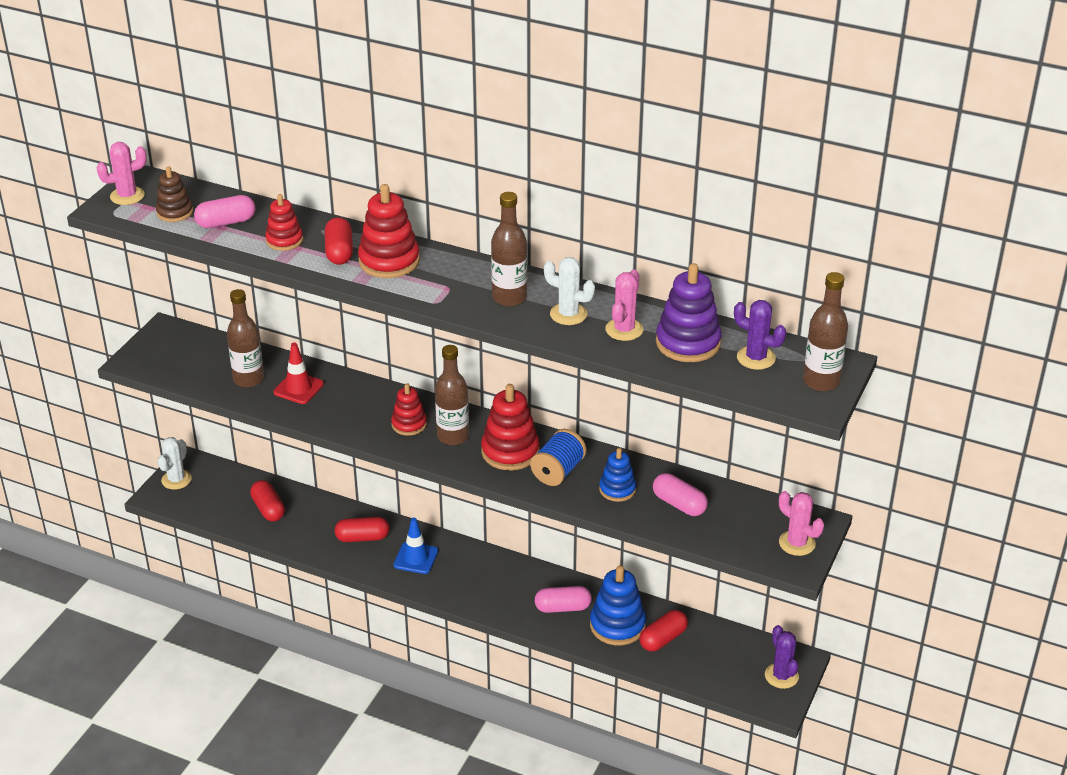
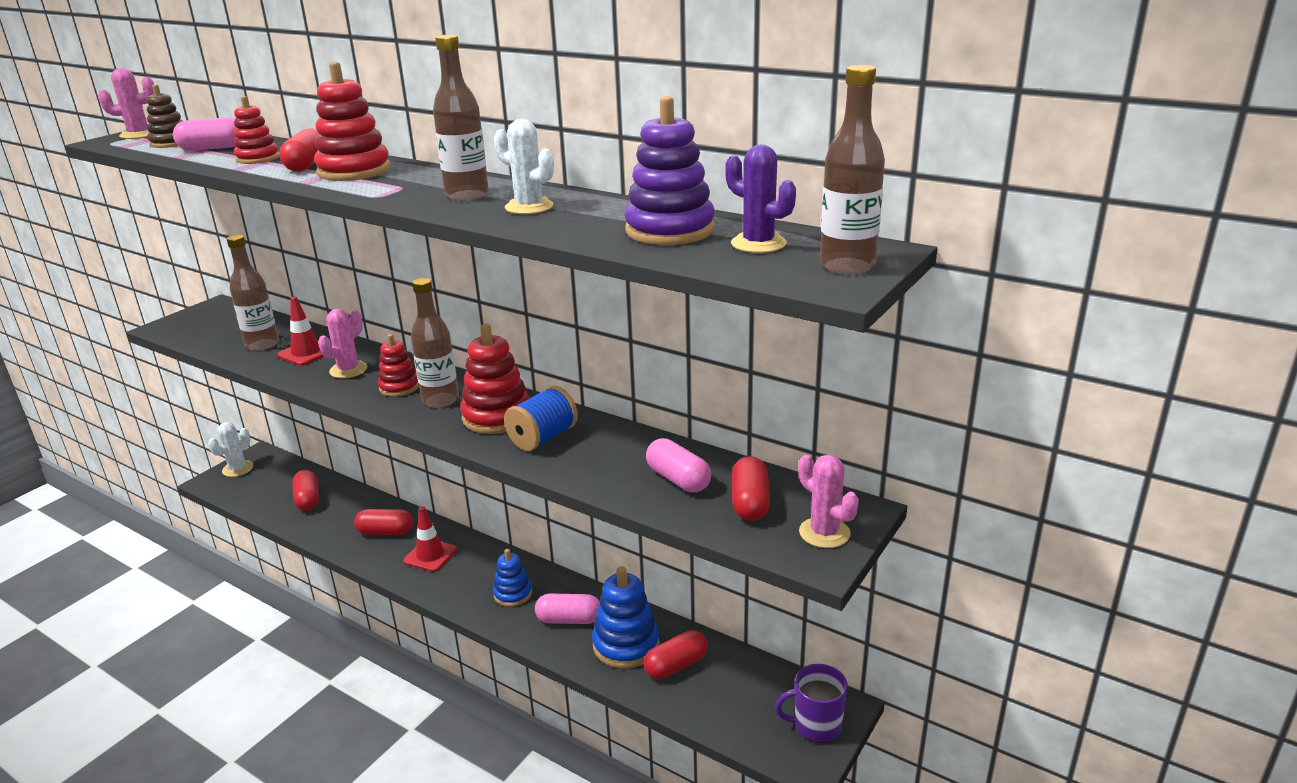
camera: 10 degrees right, 10 degrees down
blue traffic cone [394,517,438,574] -> red traffic cone [403,506,457,572]
blue stacking toy [599,448,636,502] -> blue stacking toy moved to [493,549,532,607]
pink cactus [605,270,643,341] -> pink cactus moved to [318,309,367,378]
purple cactus [765,625,799,689] -> purple mug [775,664,848,743]
none -> red capsule [732,456,770,521]

